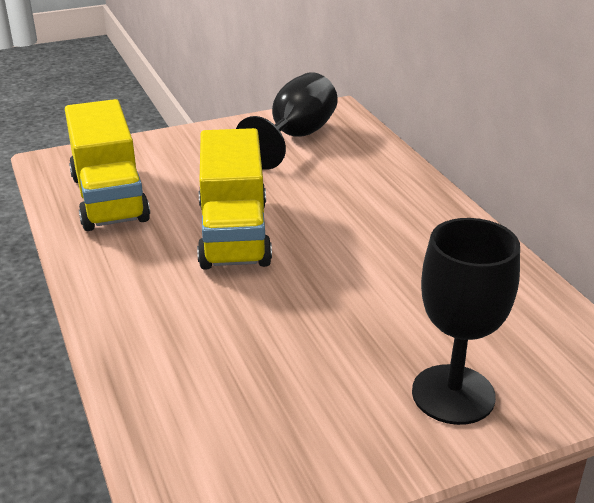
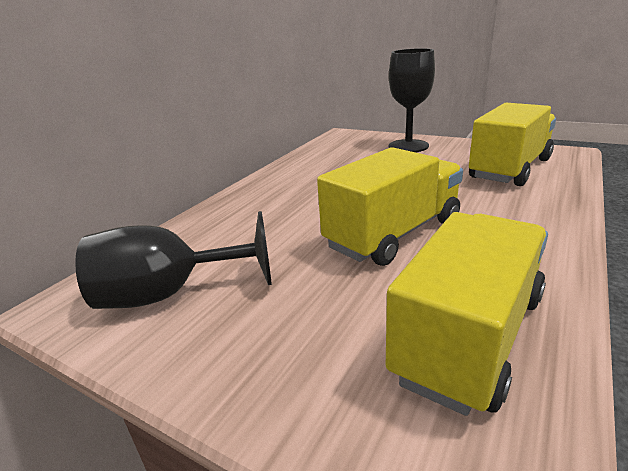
camera: 125 degrees left, 5 degrees down
none -> yellow truck [469,103,556,186]

